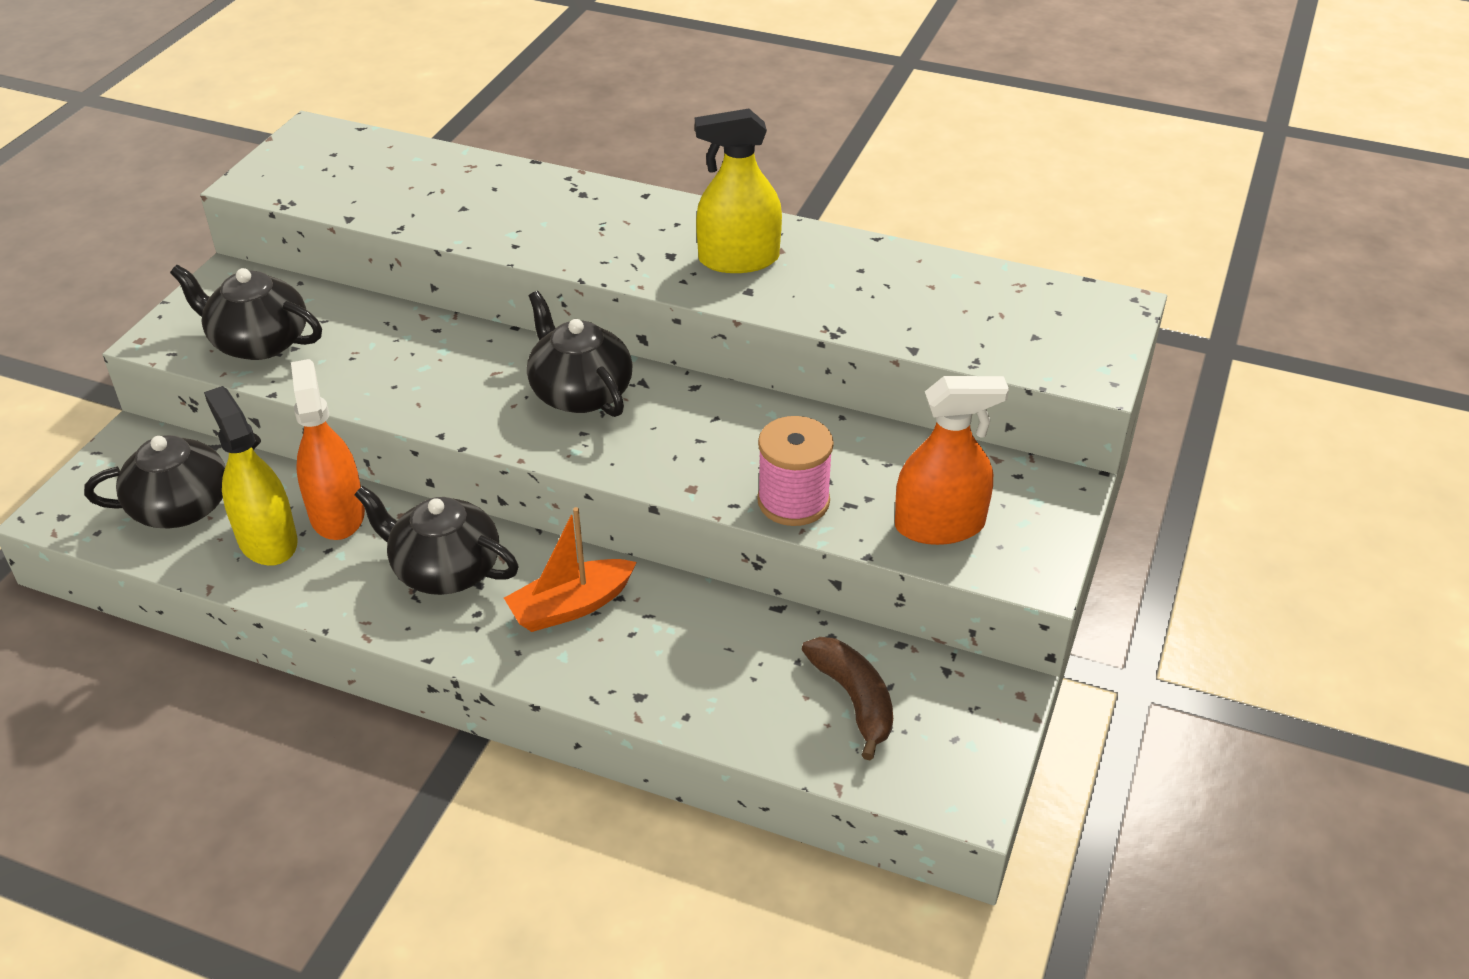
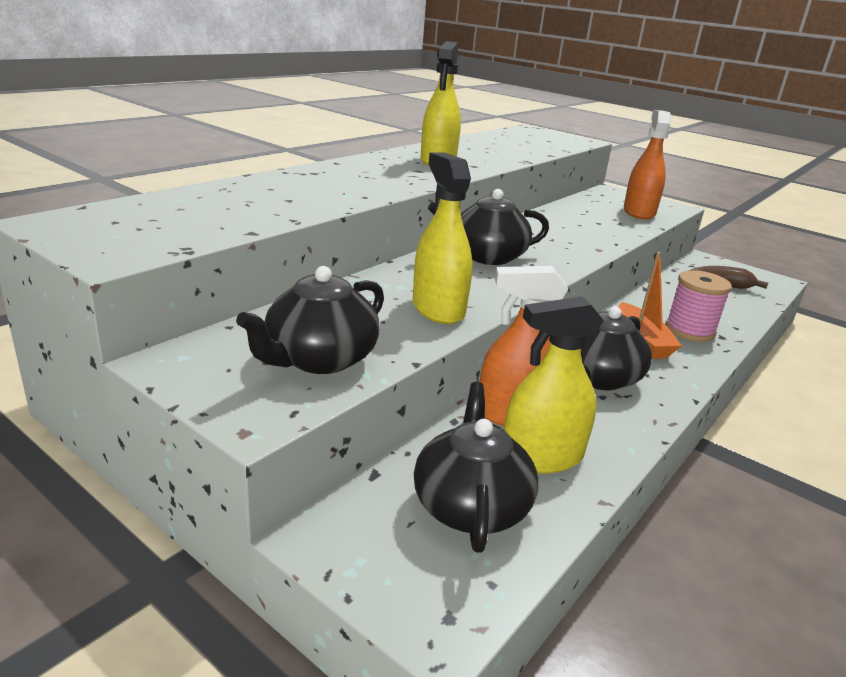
camera: 75 degrees left, 15 degrees down
pink spool [757,416,834,526] -> pink spool moved to [665,270,732,342]
none -> yellow spray bottle [413,153,472,324]

